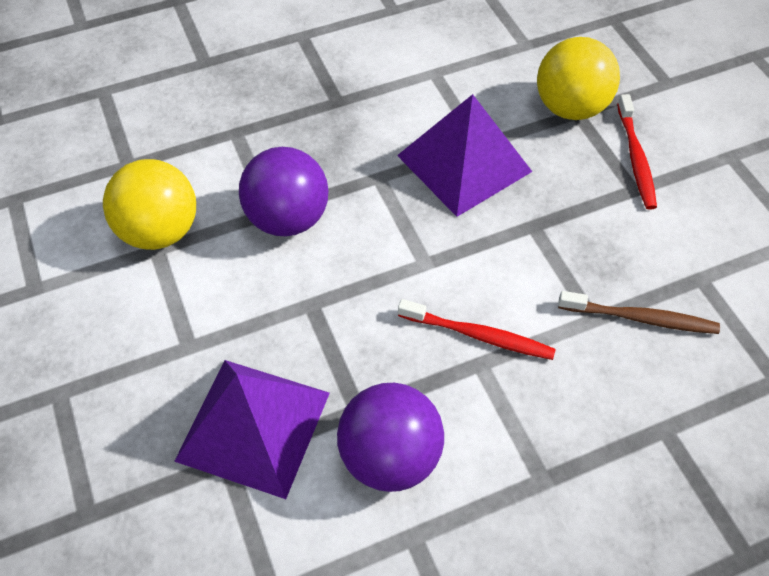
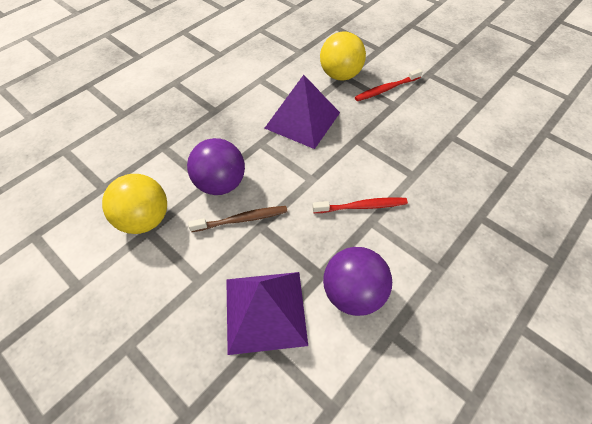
camera: 25 degrees left, 0 degrees up
brown toothbrush [558,291,720,334] -> brown toothbrush moved to [188,206,288,232]
red toothbrush [617,94,657,210] -> red toothbrush turned 90 degrees clockwise [355,69,423,101]

